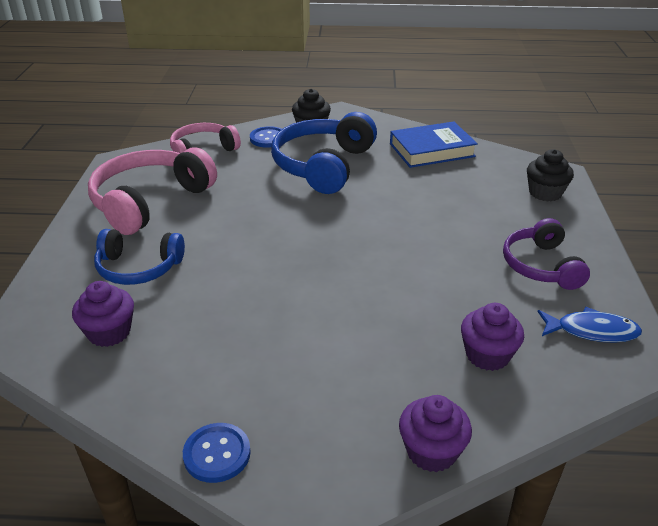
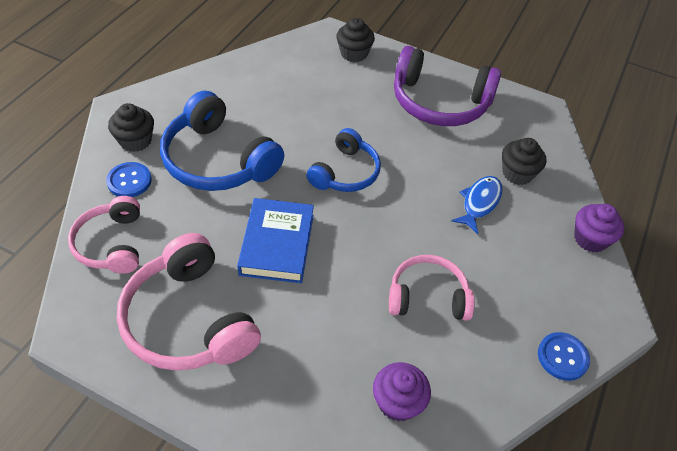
camera: 70 degrees left, 15 degrees up
blue headphones [94,229,185,285] -> blue headphones moved to [307,128,381,192]
blue book [390,121,478,168] -> blue book moved to [237,198,314,283]
purple cupcake [461,303,524,371] -> black cupcake [502,138,546,185]
purple headphones [503,218,590,290] -> purple headphones [394,46,501,126], size x1.59
blue fish [538,307,642,343] -> blue fish moved to [451,176,503,234]
none -> pink headphones [389,255,475,321]

